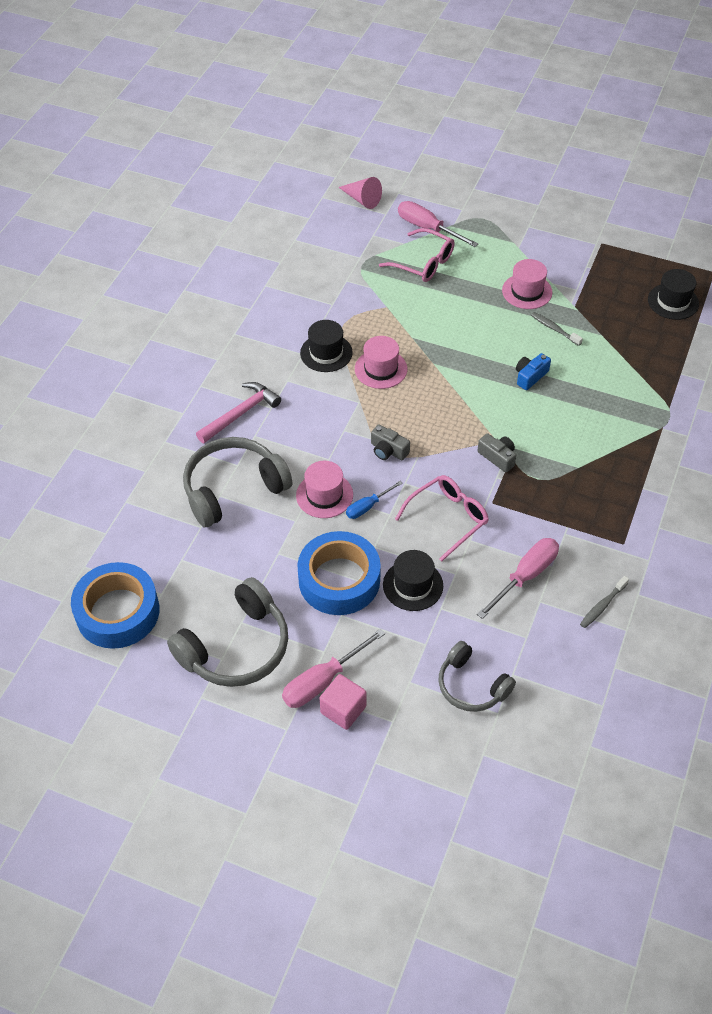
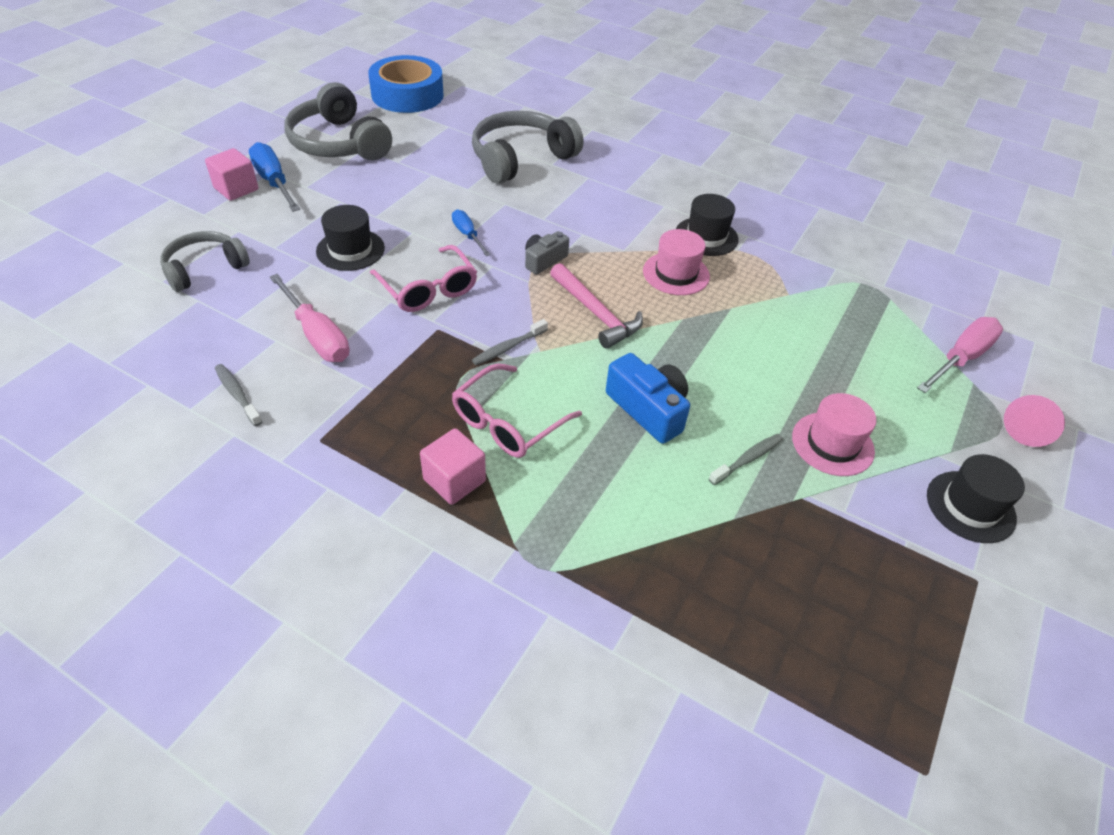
camera: 95 degrees right, 5 degrees down
grey headphones [183,437,292,527] -> grey headphones turned 105 degrees counterclockwise [472,111,583,184]
pink hammer [196,382,281,443] -> pink hammer moved to [550,263,643,349]
pink screwdriver [282,628,385,708] -> blue screwdriver [249,142,300,212]
pink hat [296,461,353,518] -> none
blue tape [297,531,381,615] -> none
pink cone [338,177,382,209] -> pink cone moved to [1004,395,1065,447]
pink glasses [379,228,455,282] -> pink glasses moved to [452,364,582,458]
grey camera [477,433,516,472] -> grey toothbrush [472,319,548,365]
blue camera [516,353,551,390] -> blue camera [606,353,690,444], size x1.56
black hat [648,269,699,320] -> black hat moved to [927,454,1025,543]
none -> pink cube [420,428,486,505]

